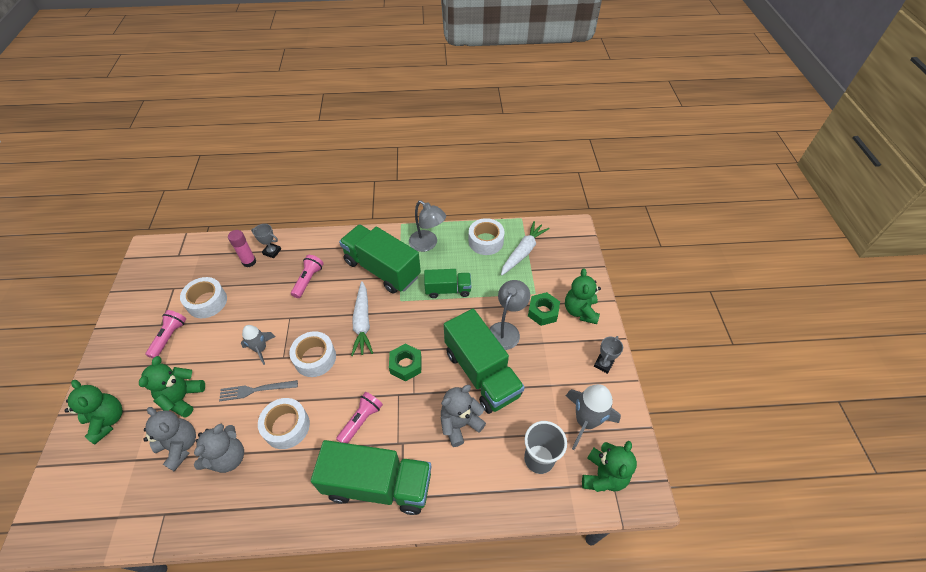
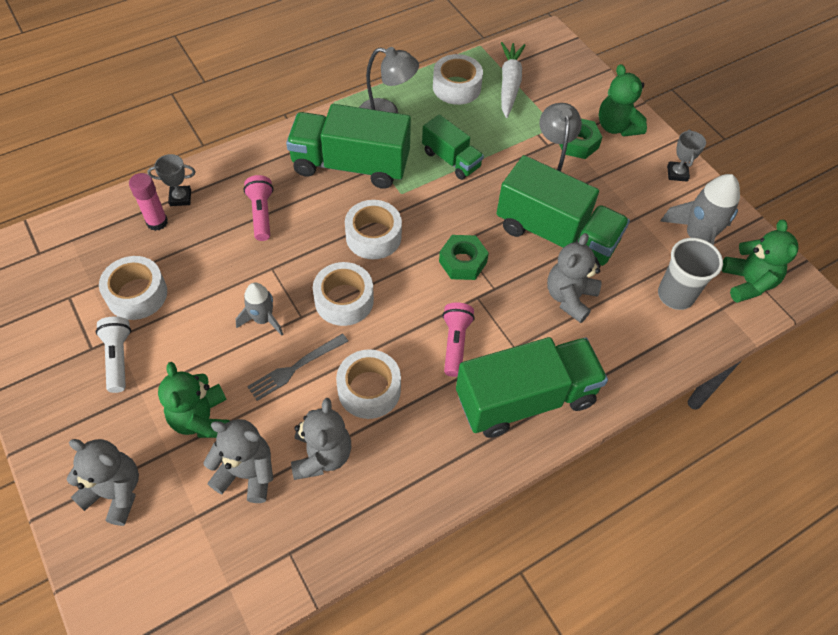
camera: 30 degrees left, 5 degrees up
green teddy bear [64,380,123,445] -> grey teddy bear [67,439,139,526]
pink flashlight [145,310,186,358] -> white flashlight [96,317,131,393]
white carrot [351,281,373,356] -> white tape [345,200,402,259]
green truck [424,269,471,298] -> green truck turned 75 degrees clockwise [422,114,484,180]

